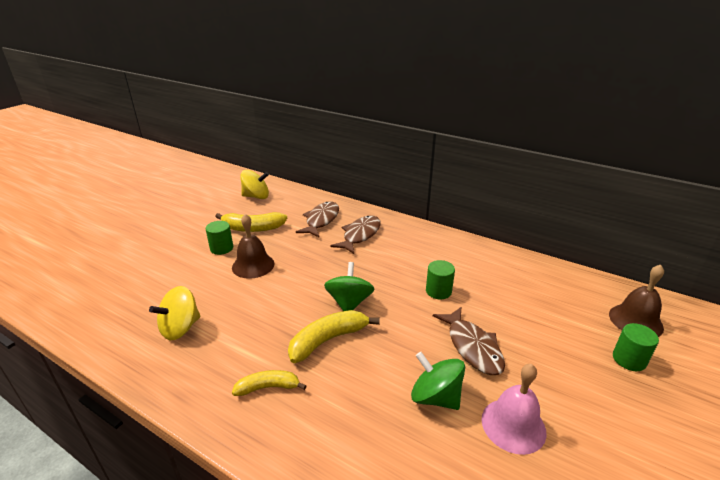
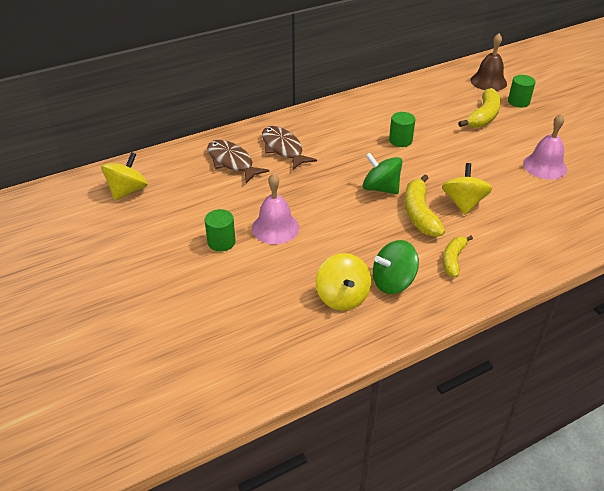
camera: 60 degrees left, 10 degrees up
yellow banana [215,212,287,232] -> yellow banana moved to [458,88,501,128]
brown bell [232,214,275,279] -> pink bell [252,173,299,244]
green spinning top [411,352,465,410] -> green spinning top moved to [373,240,419,294]
brown fish [433,307,505,375] -> none
none -> yellow spinning top [442,163,492,215]

